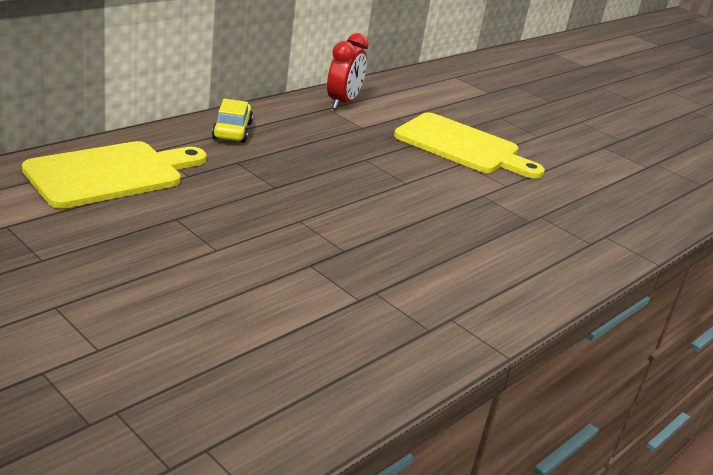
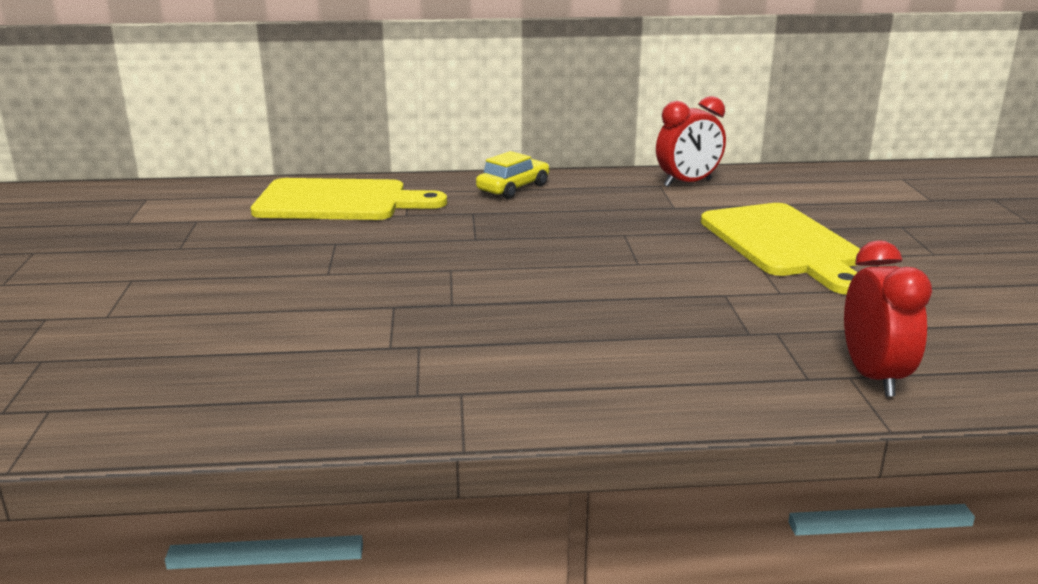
camera: 45 degrees right, 5 degrees down
none -> red clock [844,240,932,397]

